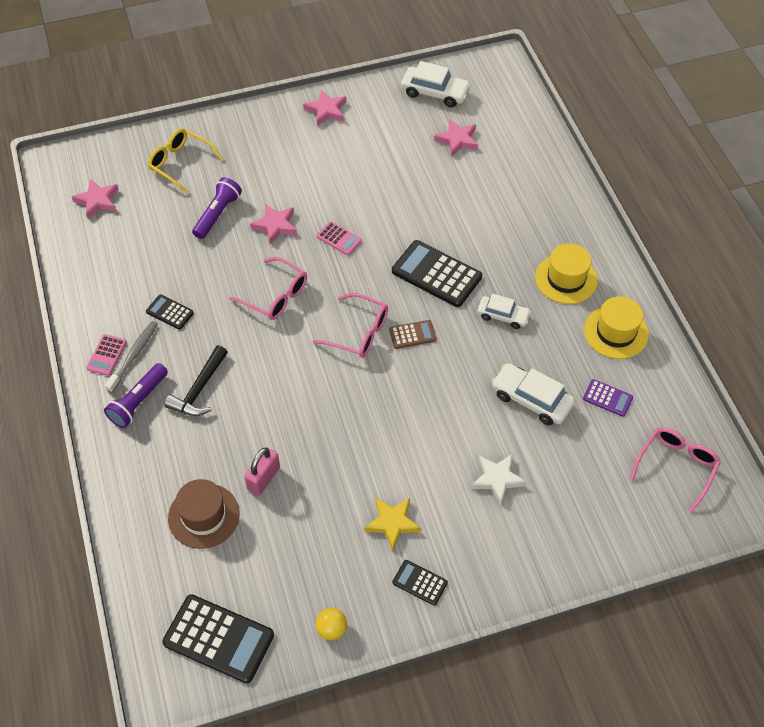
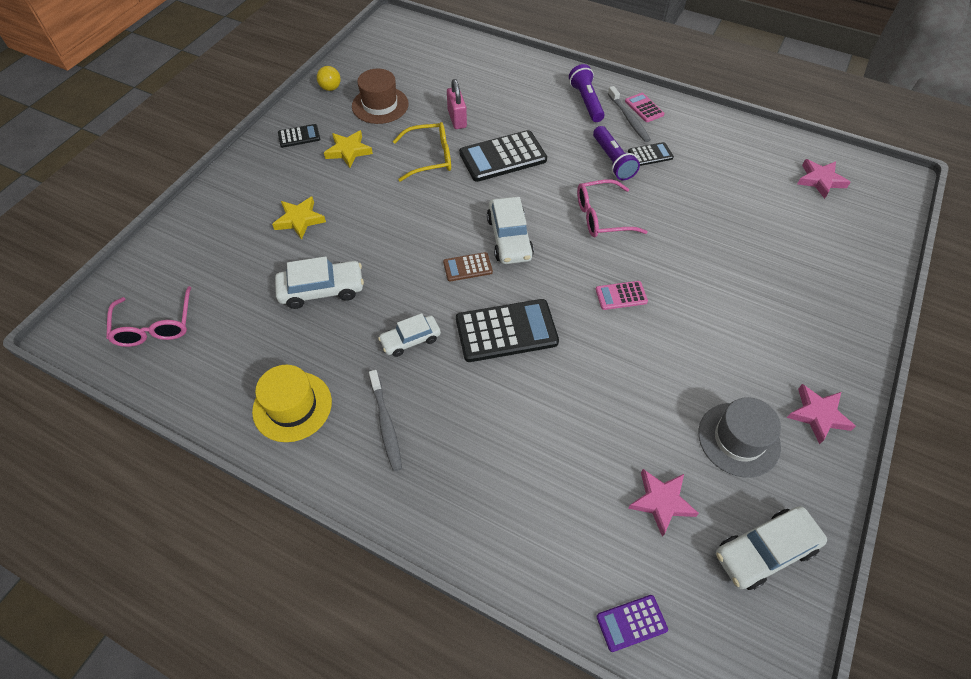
camera: 135 degrees right, 0 degrees up
yellow glasses [148,128,224,194] -> yellow glasses moved to [393,122,451,182]
black calculator [162,594,274,683] -> black calculator moved to [459,130,547,182]
black hammer [164,345,228,416] -> none
brown hat [168,479,239,549] -> brown hat moved to [352,69,409,124]
purple flashlight [192,177,242,239] -> purple flashlight moved to [593,126,640,181]
pink star [250,204,297,245] -> none
pink glasses [312,293,388,358] -> white car [487,197,534,264]
brown calculator [389,320,436,349] -> brown calculator turned 45 degrees clockwise [443,252,493,282]
white star [471,454,527,505] -> yellow star [272,196,326,240]
yellow hat [535,243,598,304] -> grey toothbrush [369,370,402,471]
purple calculator [583,379,633,417] -> purple calculator moved to [597,595,668,652]
none -> grey hat [698,397,781,478]

